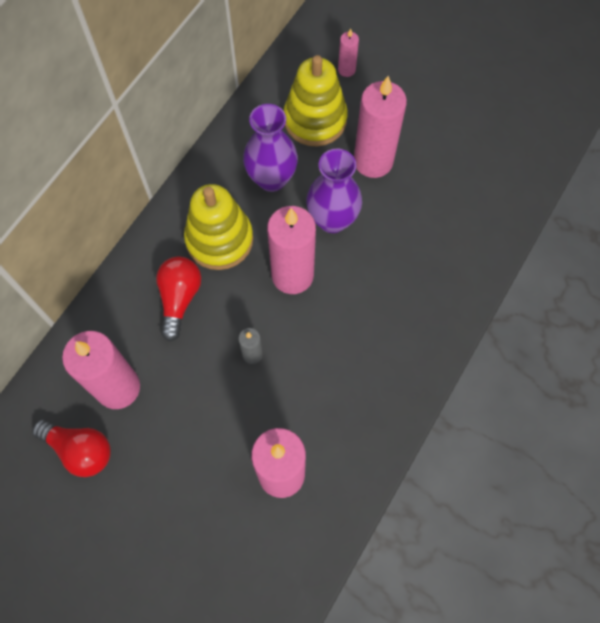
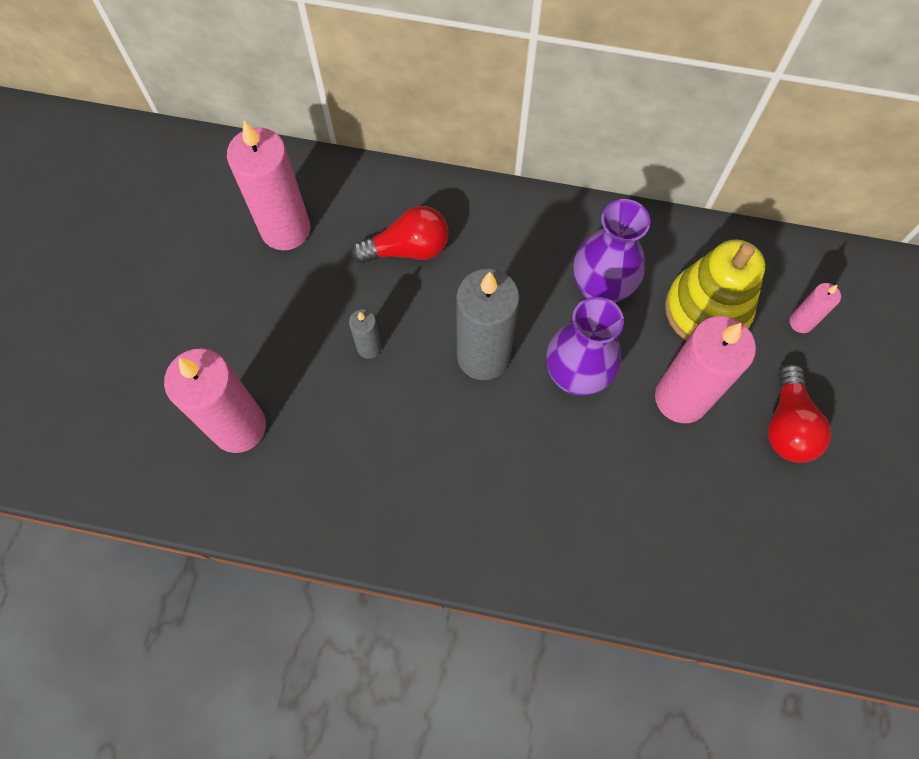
camera: 70 degrees right, 0 degrees up
red light bulb [32,419,111,477] -> red light bulb moved to [768,364,831,463]
yellow stacking toy [184,184,253,270] -> none
pink candle [267,206,316,294] -> grey candle [456,269,520,380]

